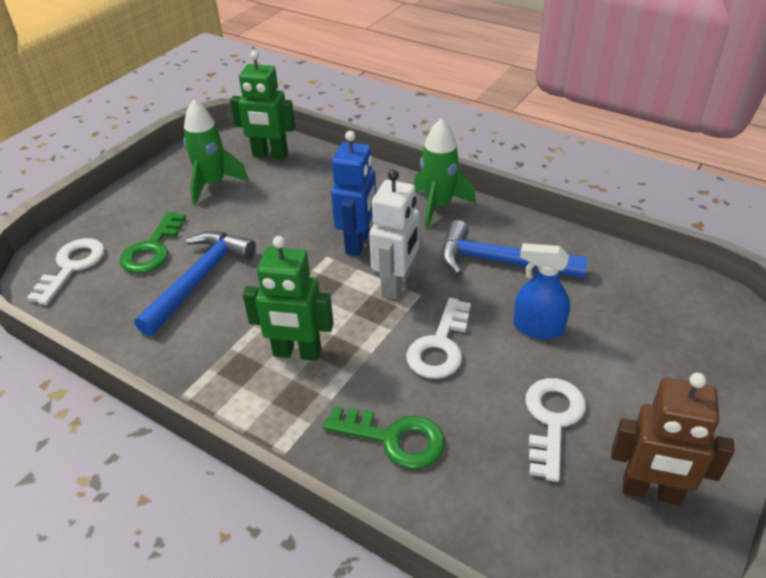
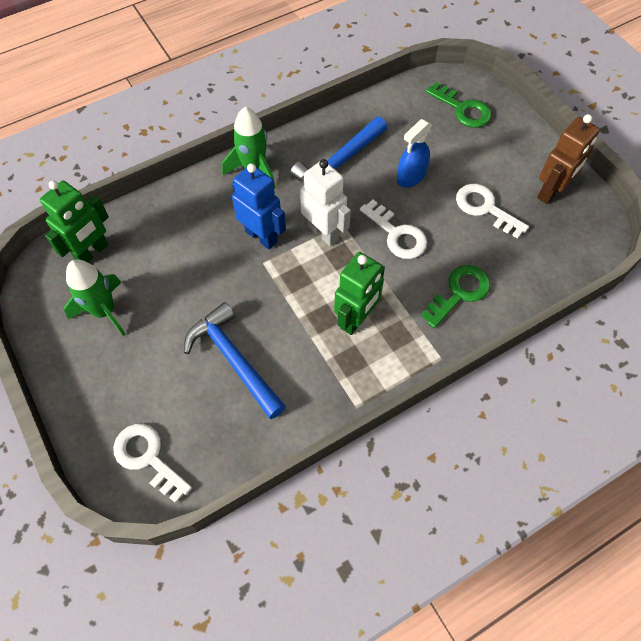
camera: 65 degrees left, 20 degrees up
green key [120,212,186,273] -> green key moved to [426,82,491,128]

